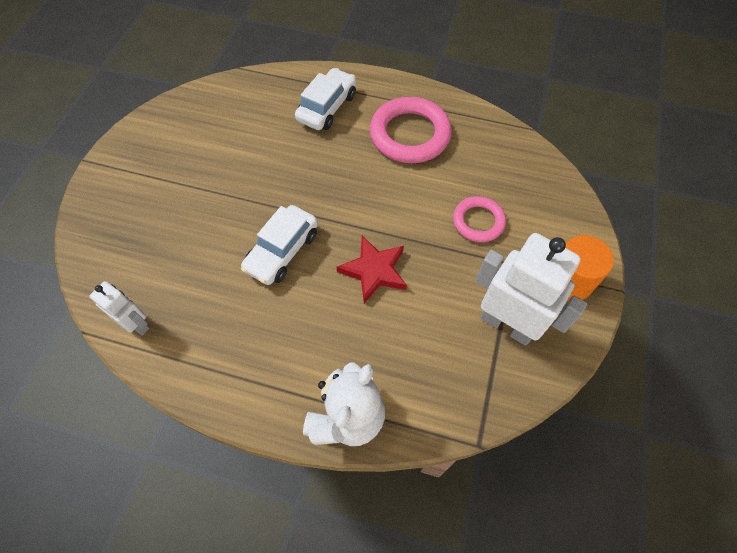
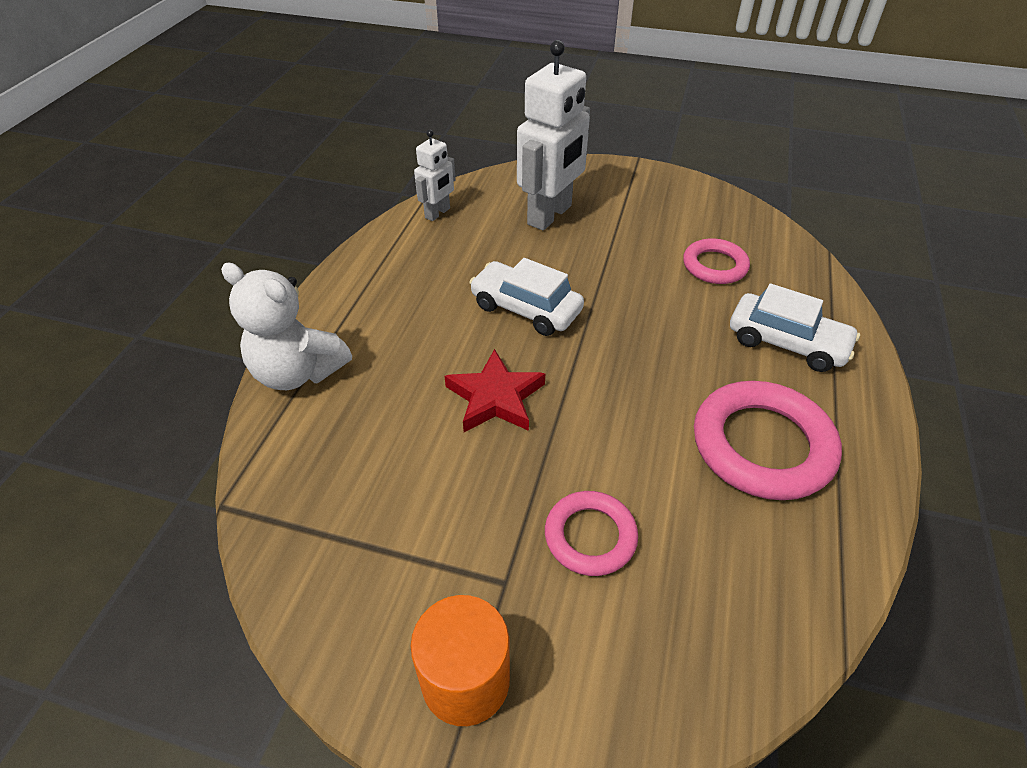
camera: 90 degrees right, 15 degrees down
white robot [475,233,587,346] -> white robot moved to [517,40,590,231]
none -> pink ring [683,238,750,284]

